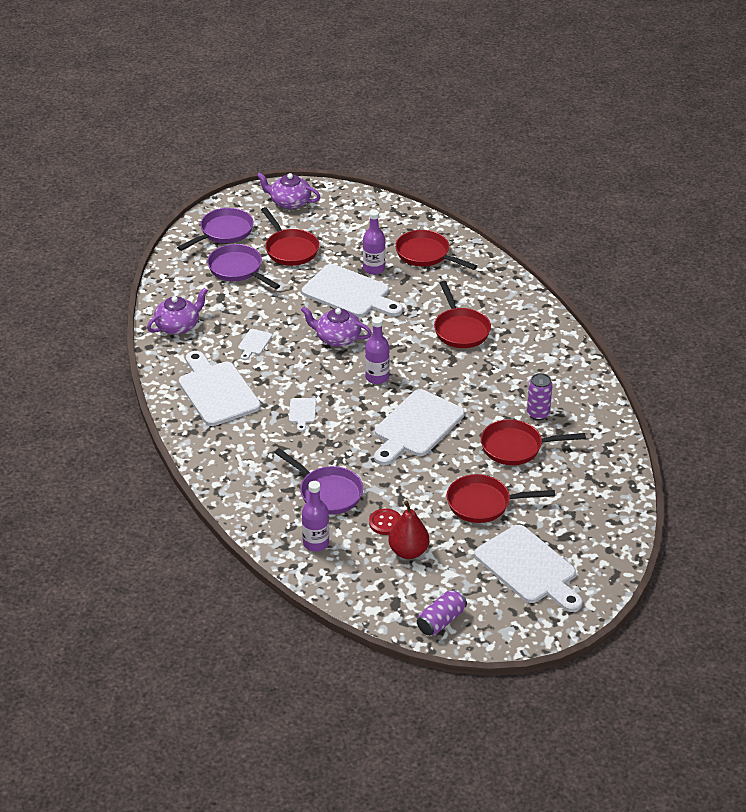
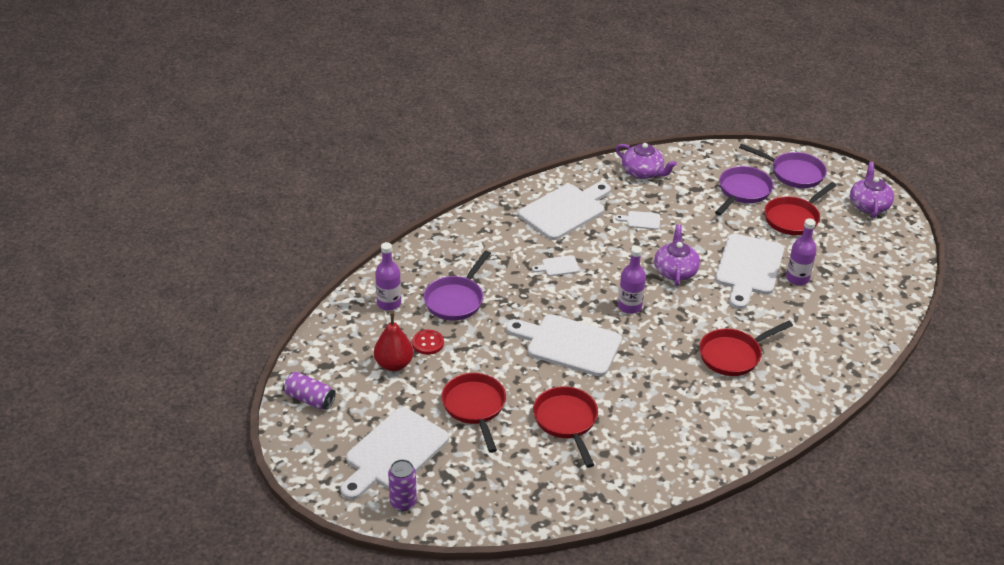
camera: 75 degrees right, 0 degrees up
red pan [395,230,477,270] -> none
purple can [527,373,553,420] -> purple can moved to [388,459,417,511]

